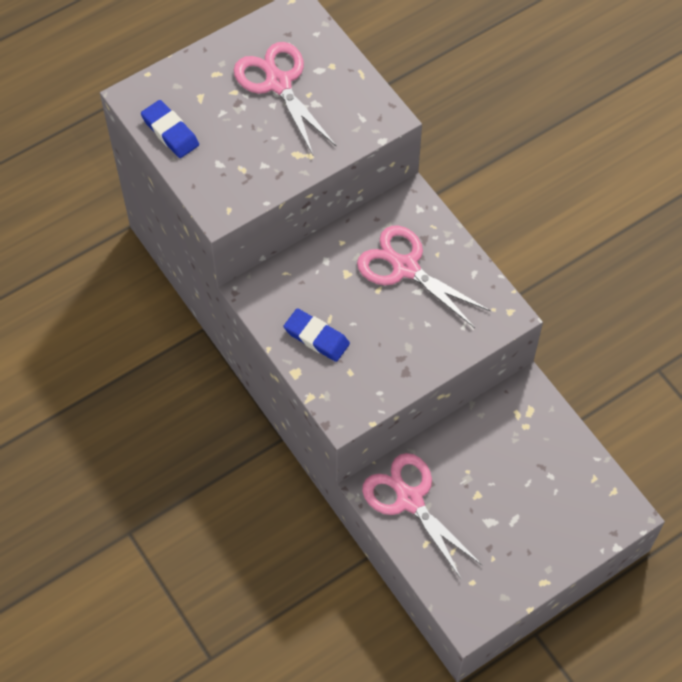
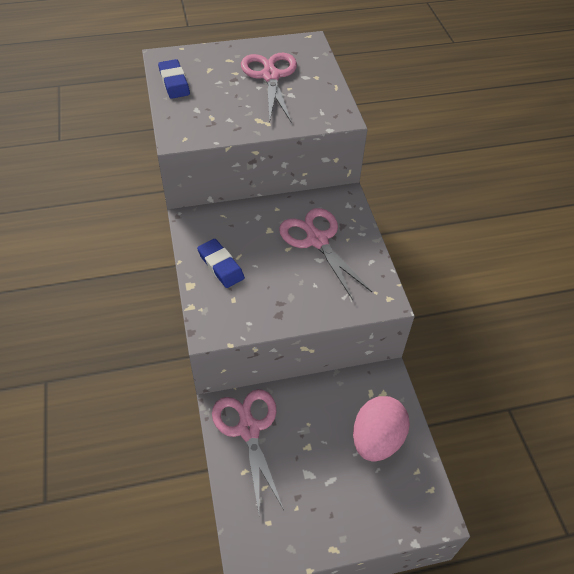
camera: 20 degrees right, 10 degrees down
none -> pink egg [353,396,410,462]

